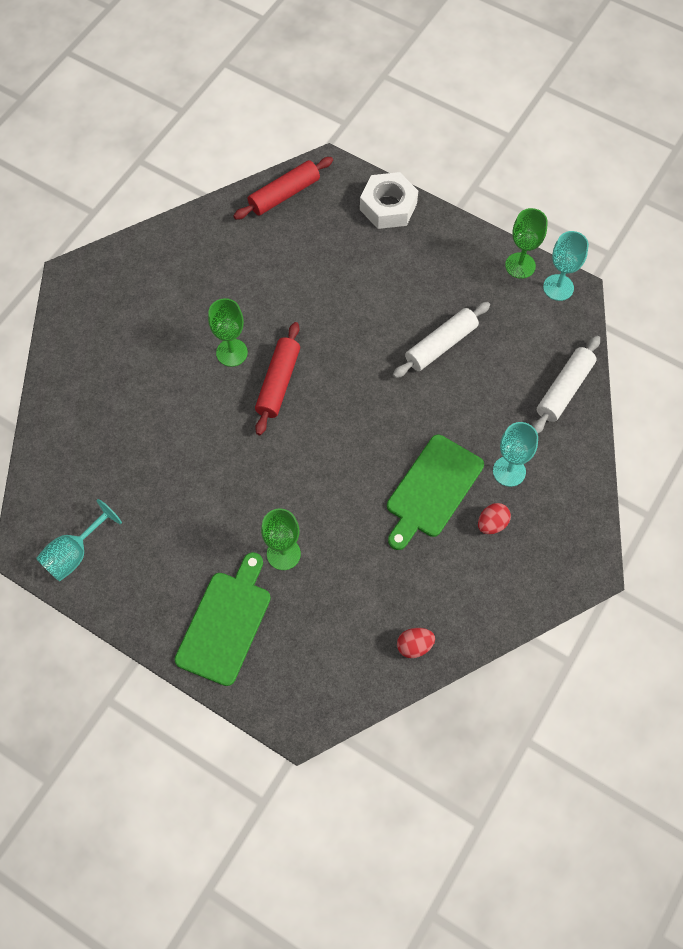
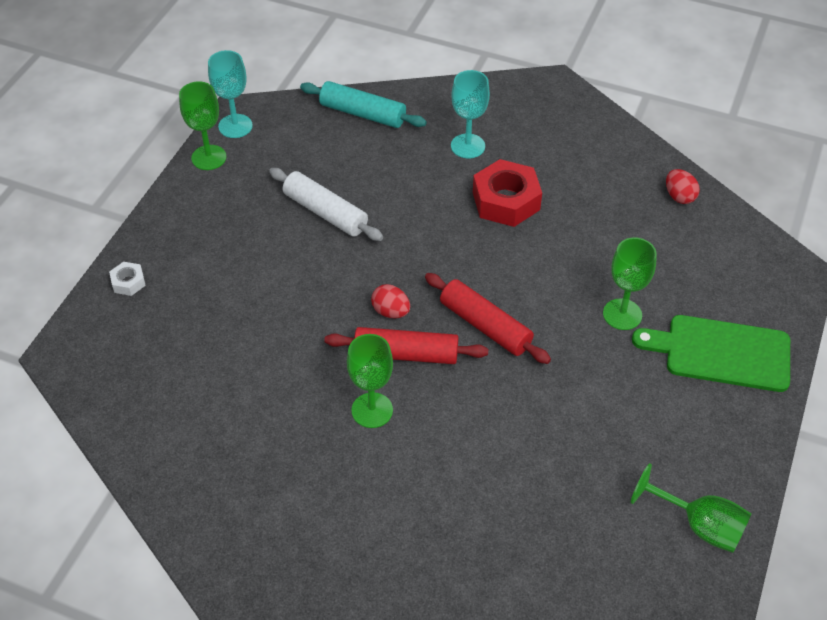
camera: 100 degrees left, 15 degrees down
turquoise goblet [36,499,122,581] -> green goblet [631,463,752,553]
red rolling pin [233,157,333,220] -> red rolling pin moved to [425,273,551,364]
white nut [360,172,418,229] -> white nut [109,262,146,296], size x0.48
green cutting board [387,435,484,550] -> red nut [473,159,542,227]
red egg [478,503,511,534] -> red egg moved to [371,284,410,318]
white rolling pin [533,336,600,433] -> turquoise rolling pin [300,81,427,128]

